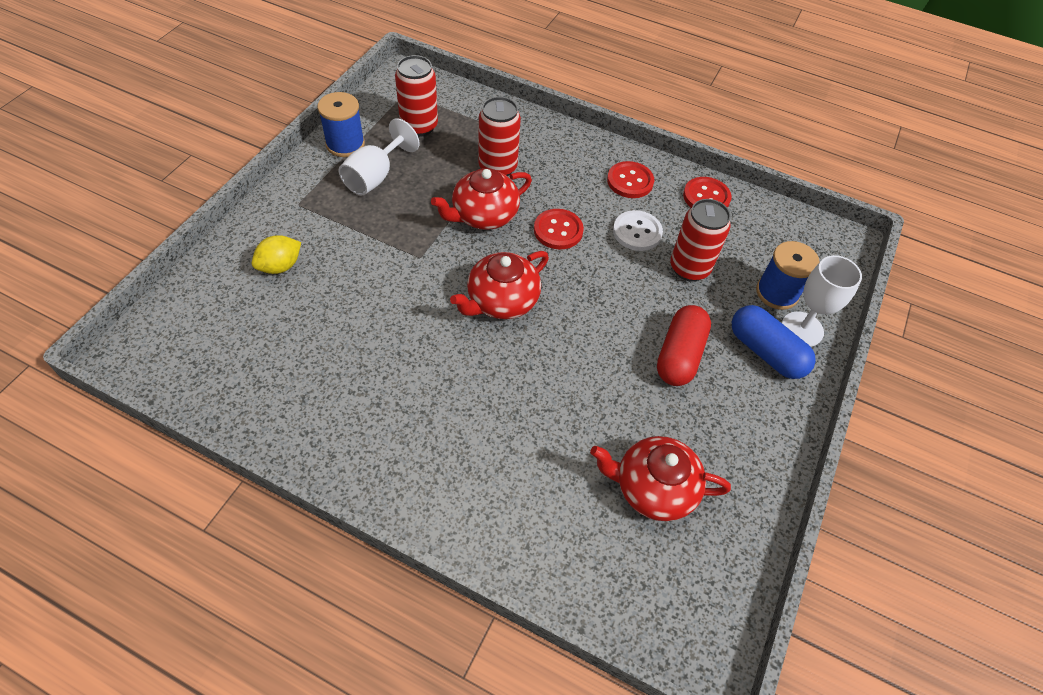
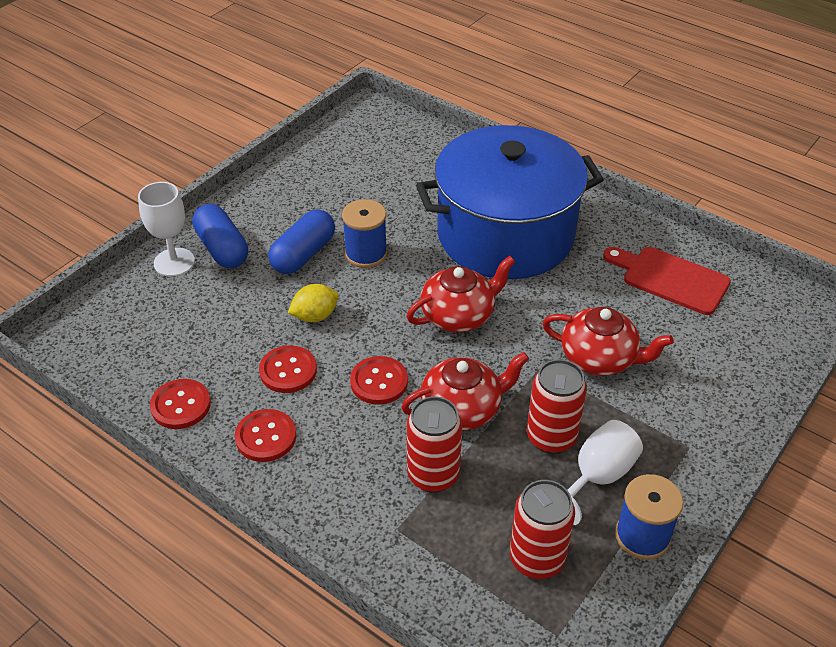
camera: 165 degrees left, 10 degrees down
yellow lemon [252,235,301,274] -> yellow lemon moved to [288,284,339,322]
red teapot [590,436,731,521] -> red teapot moved to [542,307,674,376]
white button [613,210,663,251] -> red button [259,345,317,393]
red capsule [657,305,711,386] -> blue capsule [268,210,335,274]
red can [670,199,731,282] -> red can moved to [527,359,587,454]
blue spool [756,241,820,310] -> blue spool moved to [342,199,387,268]
none -> blue pot [416,125,604,279]
none -> red cutting board [603,247,731,315]

